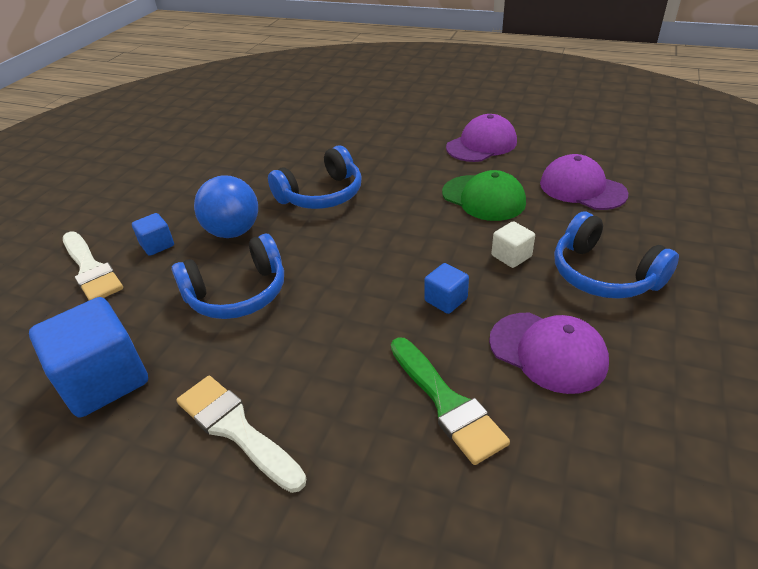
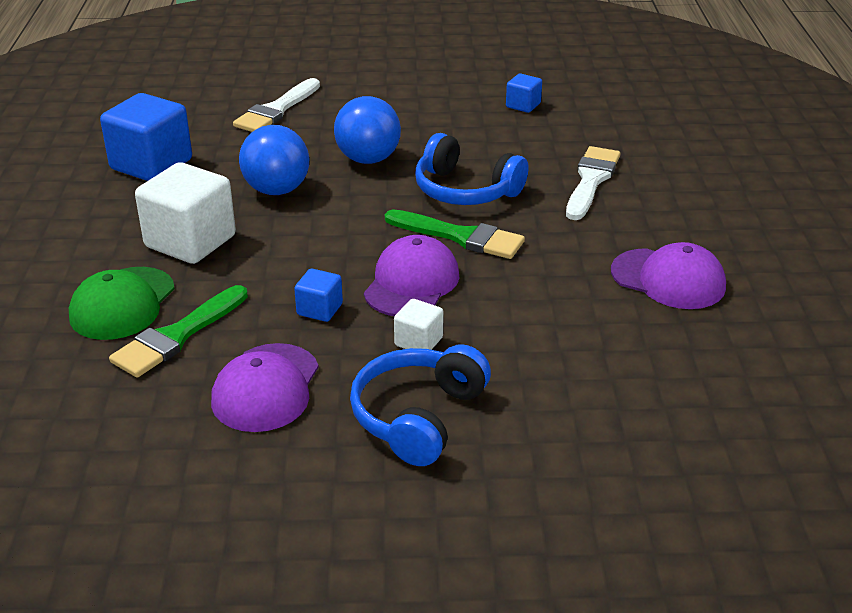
camera: 65 degrees right, 5 degrees down
blue cube [132,213,174,256] -> blue cube moved to [506,73,542,113]
blue headphones [172,234,284,319] -> blue ball [239,125,309,195]
white brush [176,376,306,493] -> white brush moved to [566,146,621,220]
green cap [442,170,526,221] -> green cap moved to [69,267,175,340]
purple cap [540,154,628,210] -> purple cap moved to [364,235,459,316]
none -> white cube [135,162,236,264]
none -> green brush [385,209,525,259]

